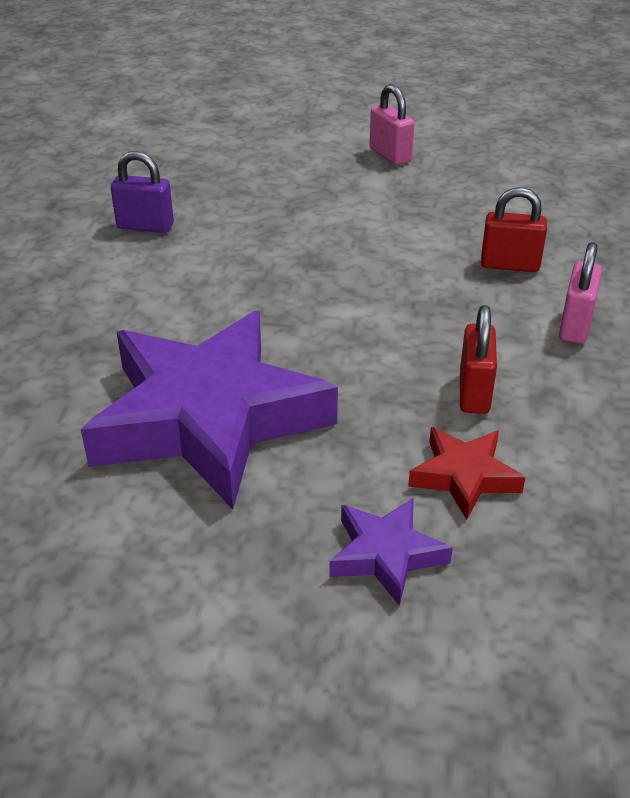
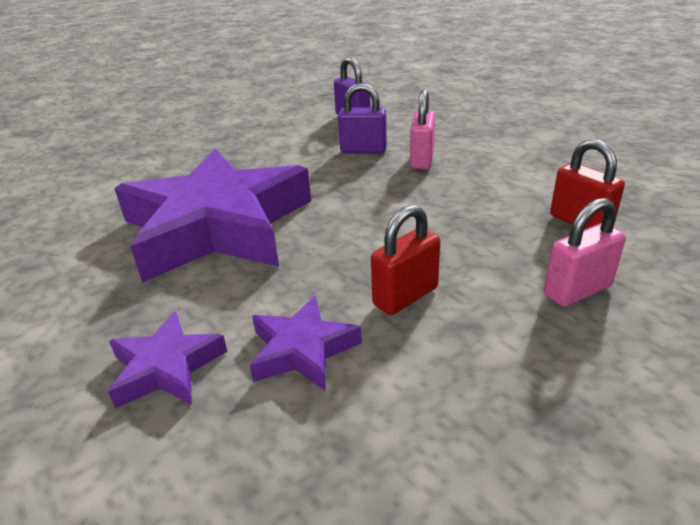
camera: 45 degrees right, 5 degrees down
pink padlock [370,84,415,165] -> pink padlock moved to [410,90,435,170]
red star [408,427,525,520] -> purple star [250,296,362,390]
none -> purple padlock [338,83,387,153]

